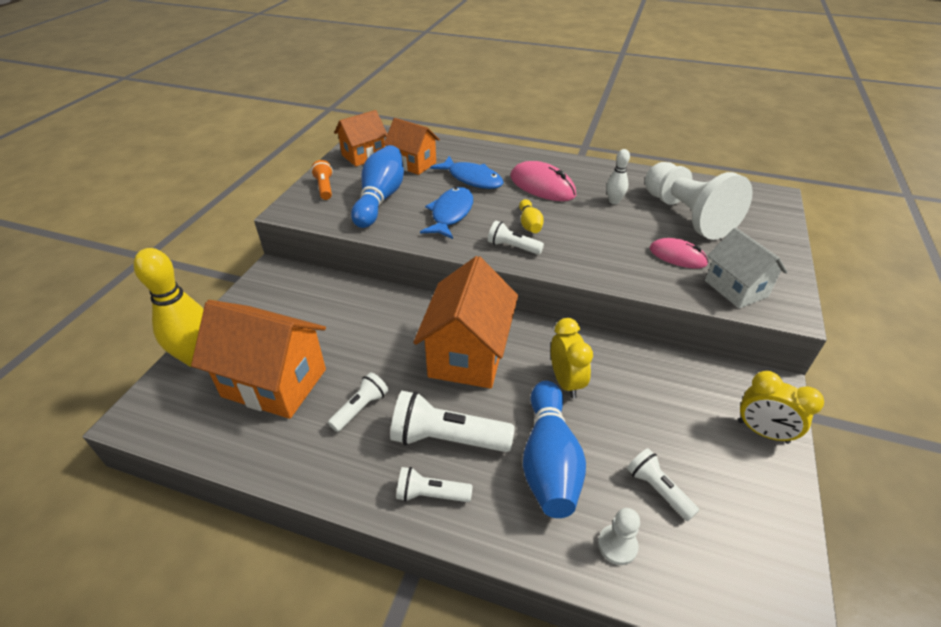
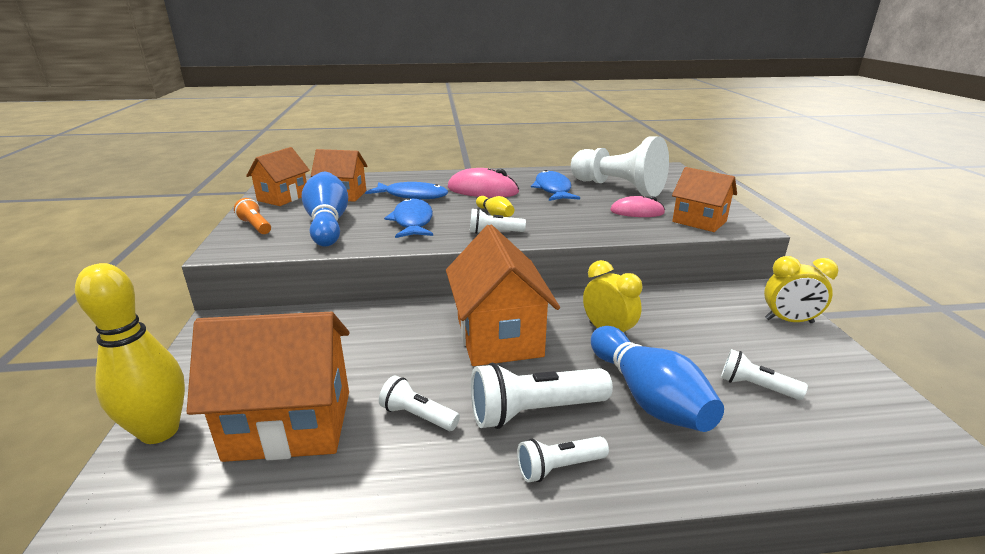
camera: 25 degrees left, 15 degrees down
white flashlight [328,372,388,432] -> white flashlight turned 75 degrees counterclockwise [379,375,460,431]
white pawn [598,508,640,565] -> none
white bowling pin [606,149,630,204] -> blue fish [531,170,580,201]
white house [705,228,788,308] -> orange house [672,167,737,232]

